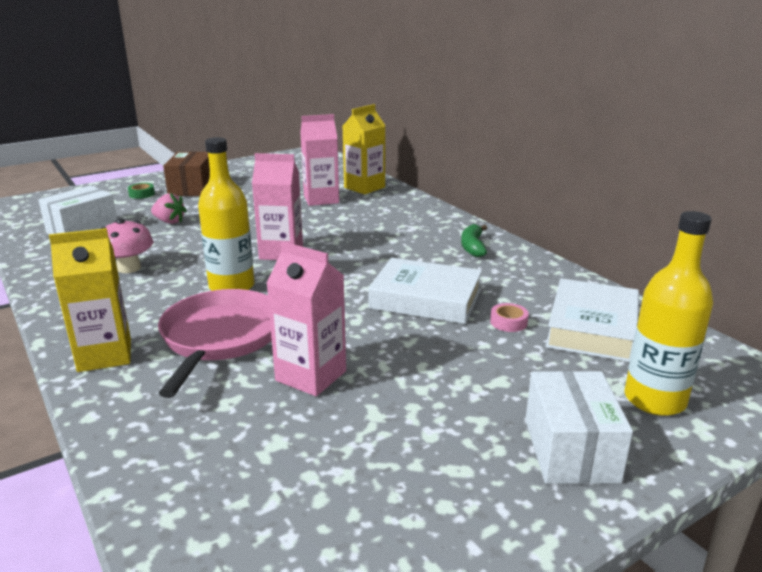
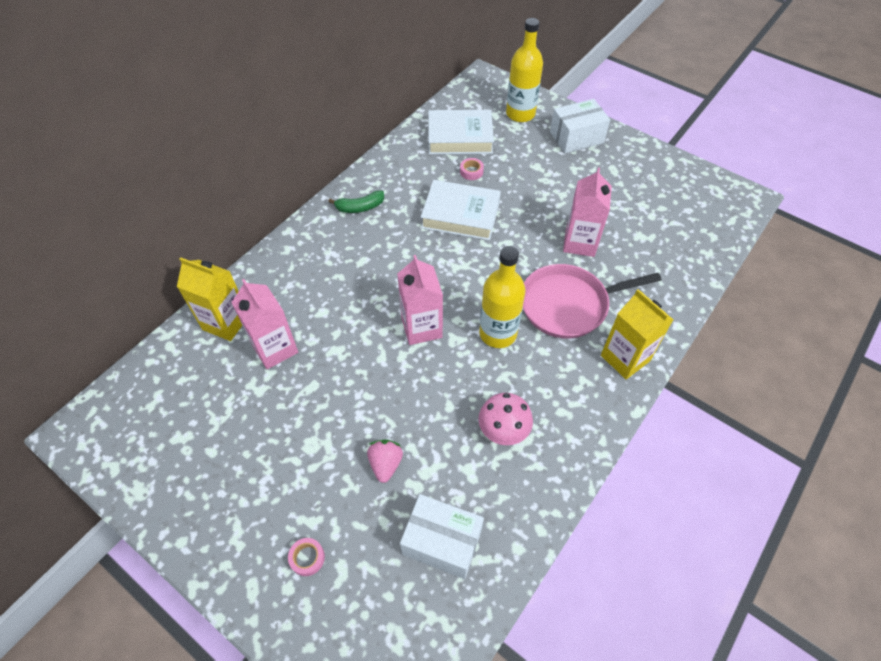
camera: 110 degrees left, 30 degrees up
green tape [128,183,155,199] -> pink tape [288,538,325,576]
brown box [163,151,210,196] -> none
white book [368,258,482,324] -> white book turned 75 degrees counterclockwise [421,180,501,240]

